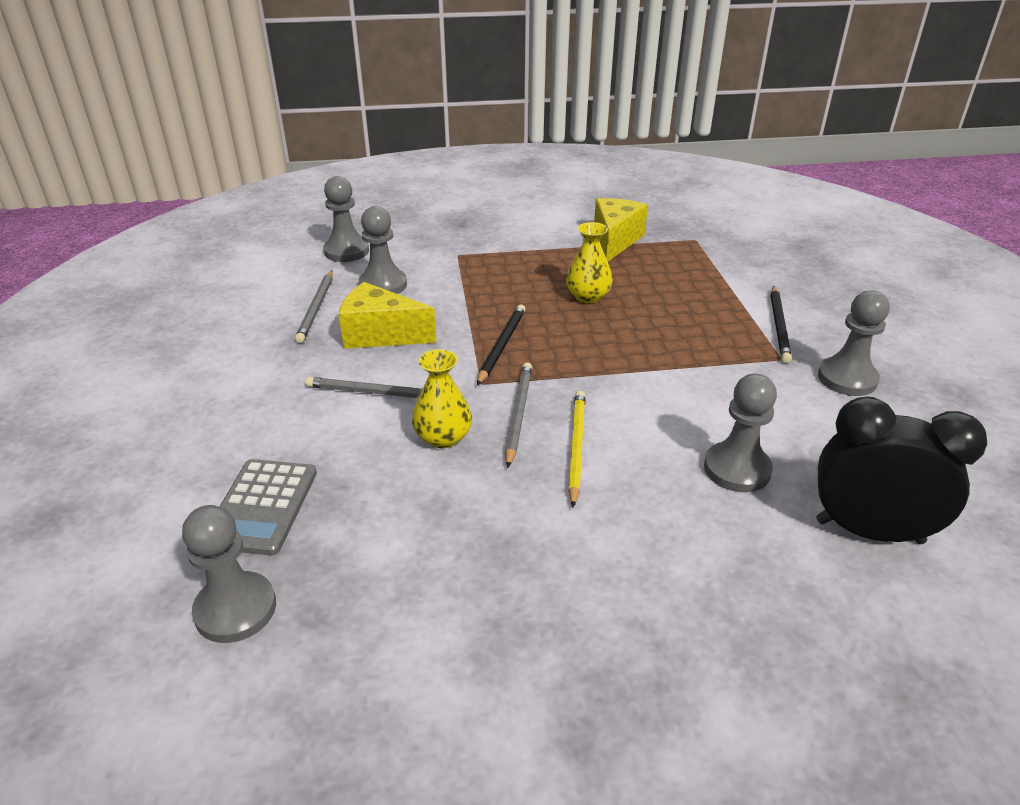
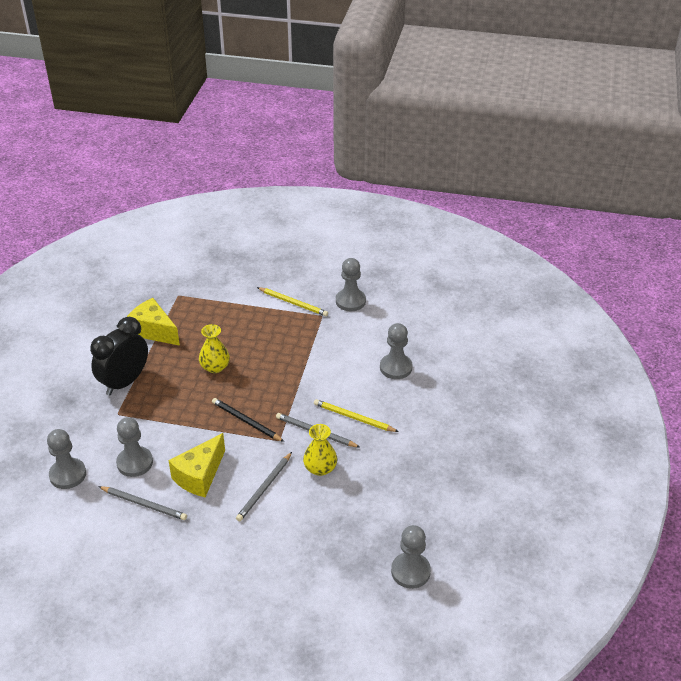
camera: 70 degrees left, 5 degrees up
grey calculator [219,459,317,556] -> none
black pencil [771,286,792,363] -> yellow pencil [257,287,328,316]
black clock [816,396,987,544] -> black clock moved to [90,317,148,395]

